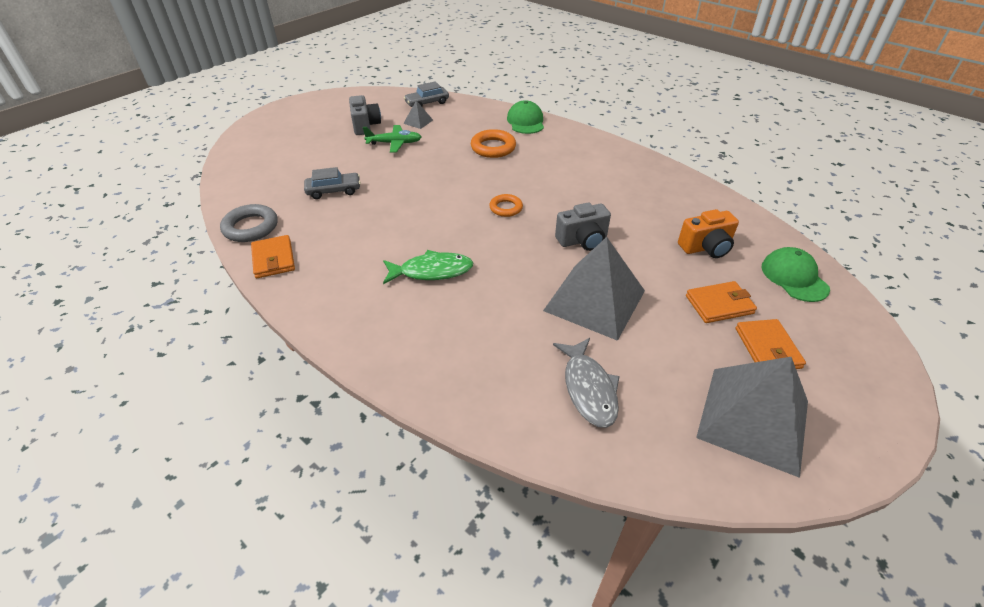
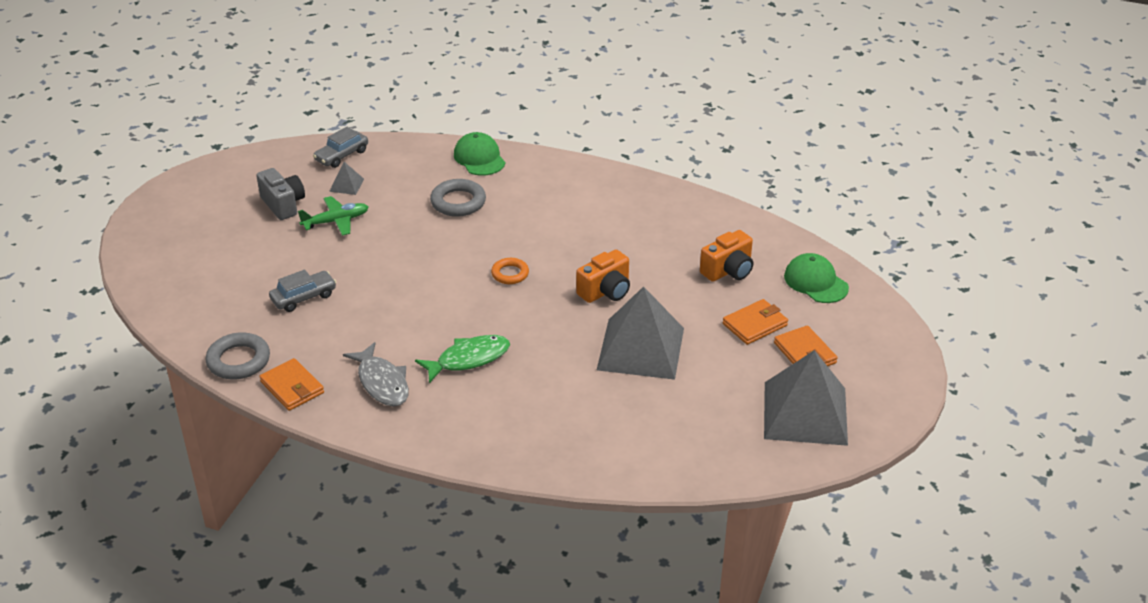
camera: 20 degrees left, 5 degrees down
orange ring [471,129,516,158] -> grey ring [430,179,486,217]
grey fish [553,338,620,428] -> grey fish moved to [343,342,409,406]
grey camera [555,202,611,251] -> orange camera [576,249,630,303]

